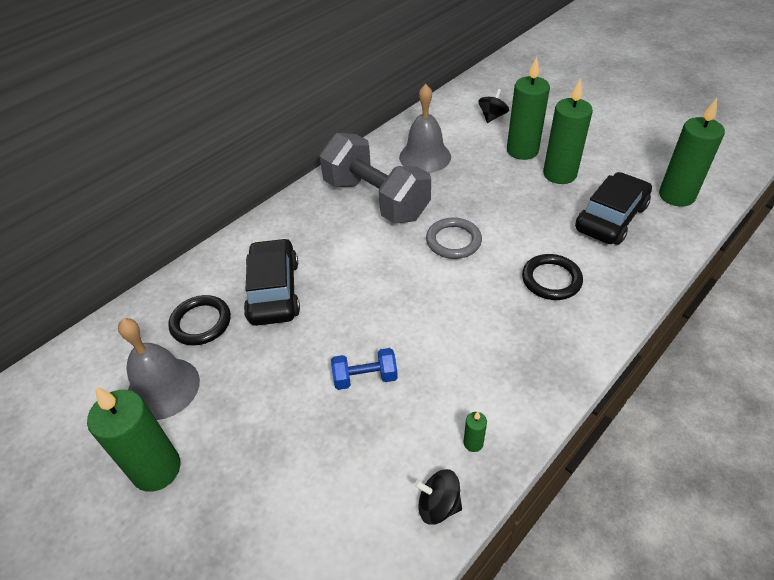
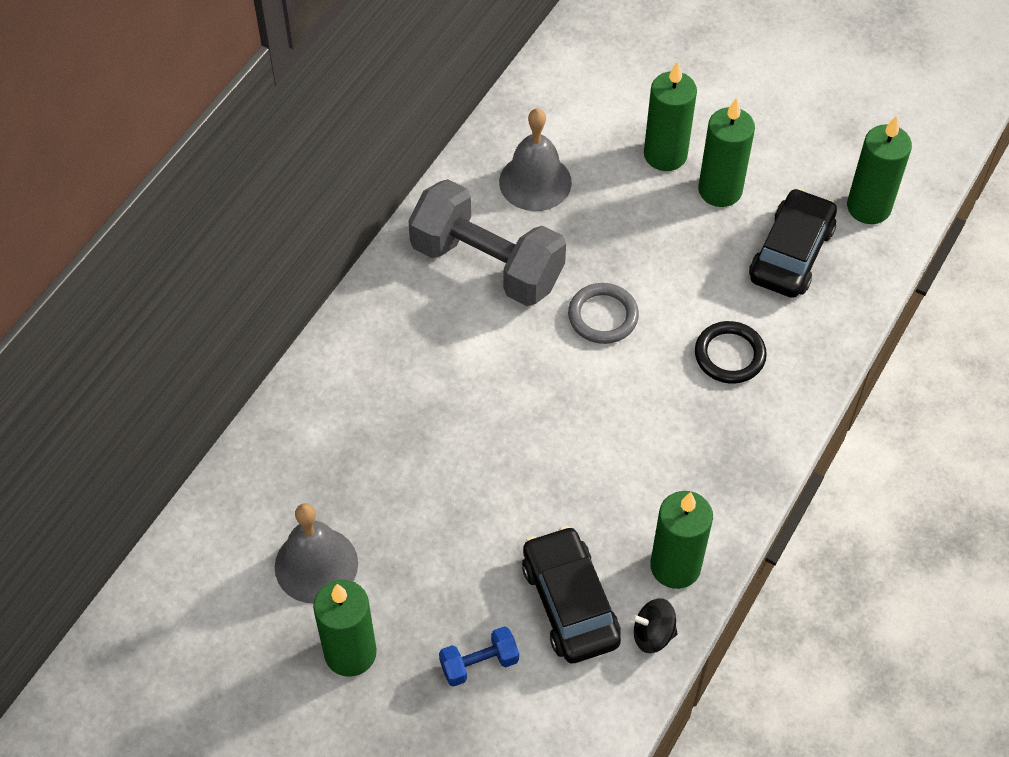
camera: 15 degrees left, 10 degrees up
black ring [168,295,231,346] -> none
black car [244,238,300,326] -> black car moved to [522,526,621,663]
blue dumbbell [331,348,398,390] -> blue dumbbell moved to [439,626,519,687]
green candle [463,412,487,452] -> green candle [650,491,713,589], size x2.42
black spinning top [478,89,509,123] -> none

